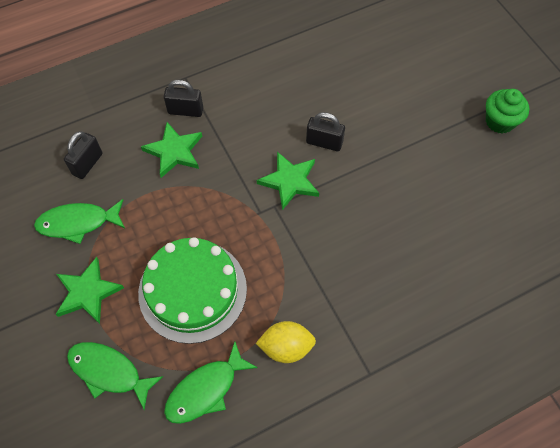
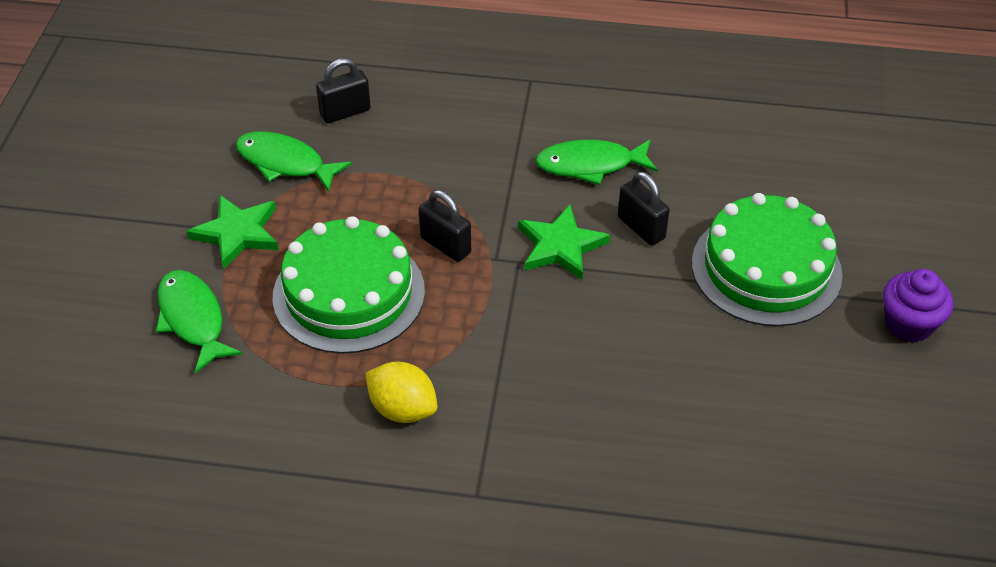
camera: 35 degrees right, 15 degrees down
green star [141,122,202,178] -> none
black padlock [164,80,203,117] -> black padlock moved to [419,190,471,262]
green fish [164,342,258,424] -> green fish moved to [535,139,658,185]
green cupcake [486,89,529,134] -> purple cupcake [883,269,953,343]
none -> green cake [692,193,843,327]

